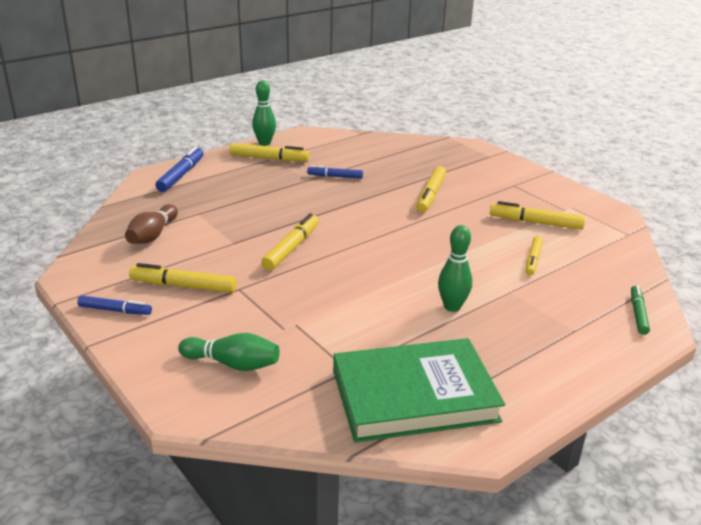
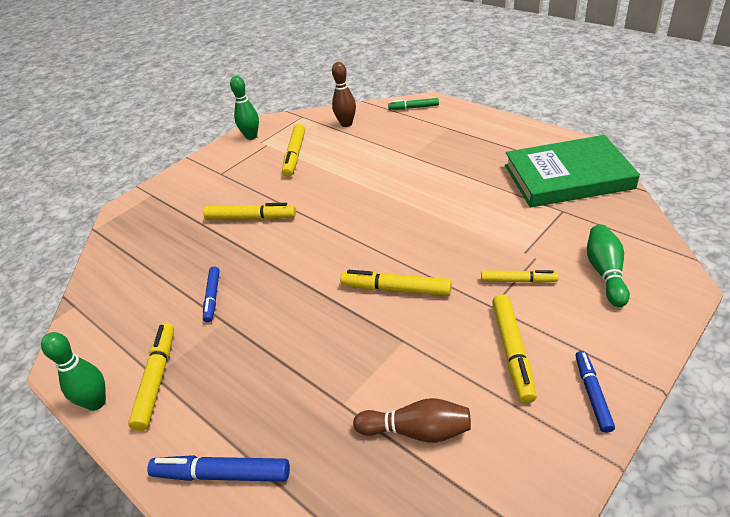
camera: 95 degrees left, 10 degrees up
green book [333,338,505,443] -> green book turned 75 degrees counterclockwise [505,135,640,208]
green bowling pin [438,225,472,312] -> green bowling pin moved to [230,76,259,140]
yellow marker [526,236,543,276] -> yellow marker moved to [481,270,559,283]
none -> brown bowling pin [332,62,356,127]

